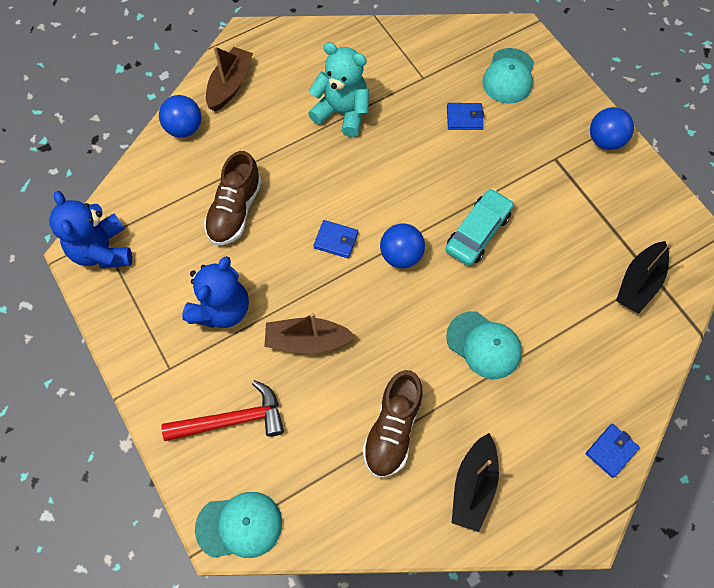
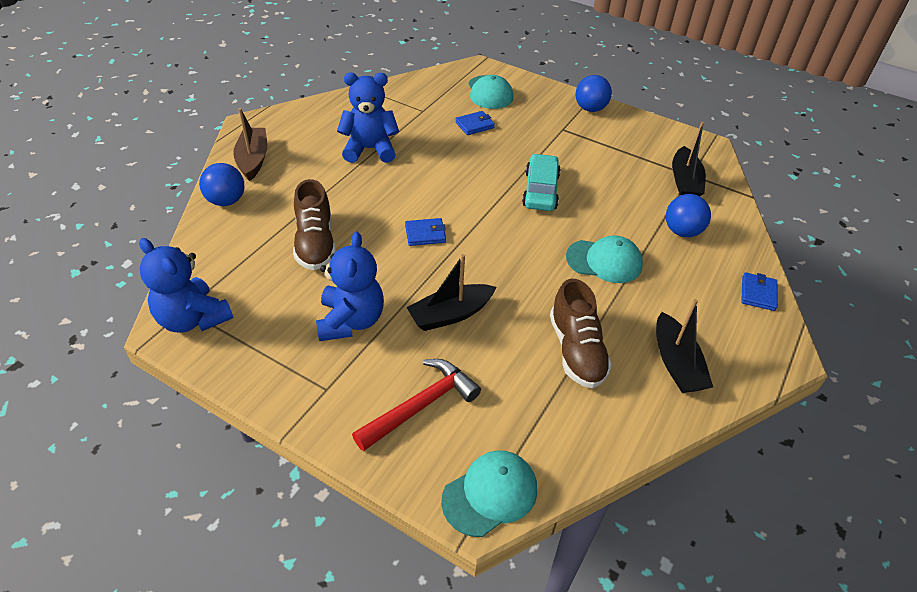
camera: 30 degrees left, 20 degrees down
brown boat [264,313,355,354] -> black boat [406,254,496,331]
turquoise teddy bear [308,42,369,137] -> blue teddy bear [337,73,399,163]
blue ball [380,223,425,268] -> blue ball moved to [666,194,711,237]

